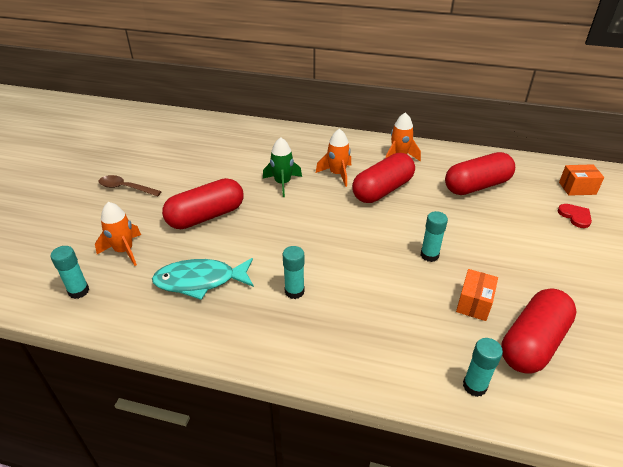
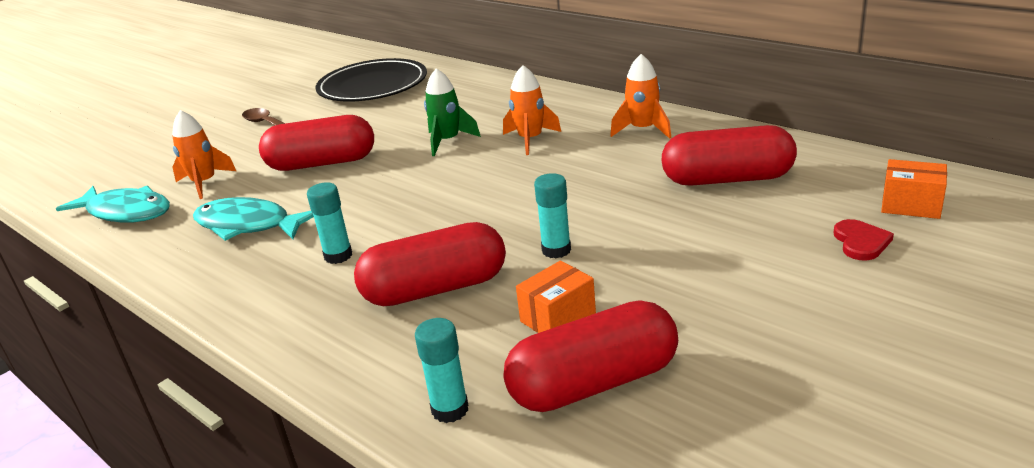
camera: 30 degrees right, 10 degrees down
turquoise glue stick [50,246,89,299] -> turquoise fish [56,186,170,223]
red capsule [352,153,415,203] -> red capsule moved to [354,222,506,306]
none -> black plate [316,58,427,102]

